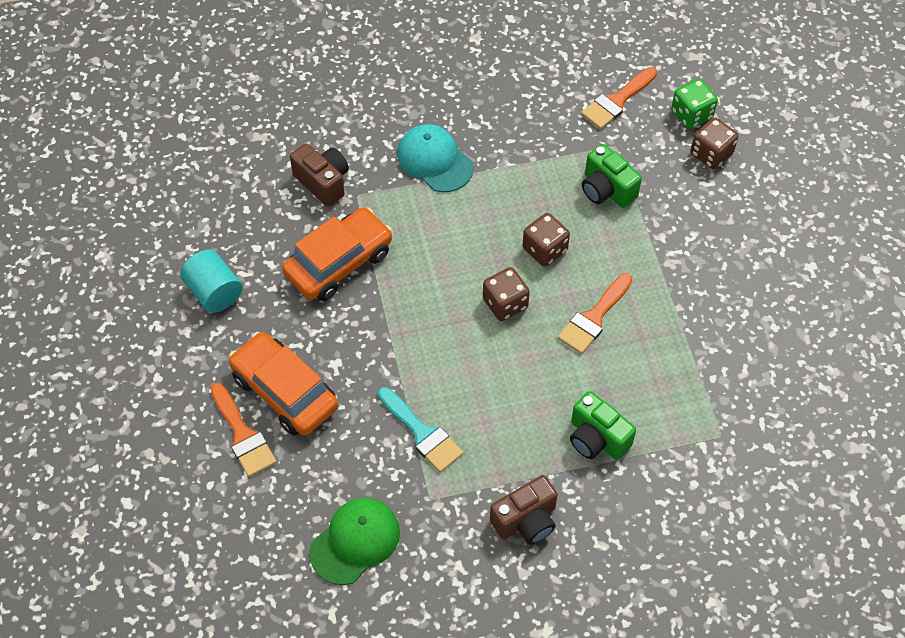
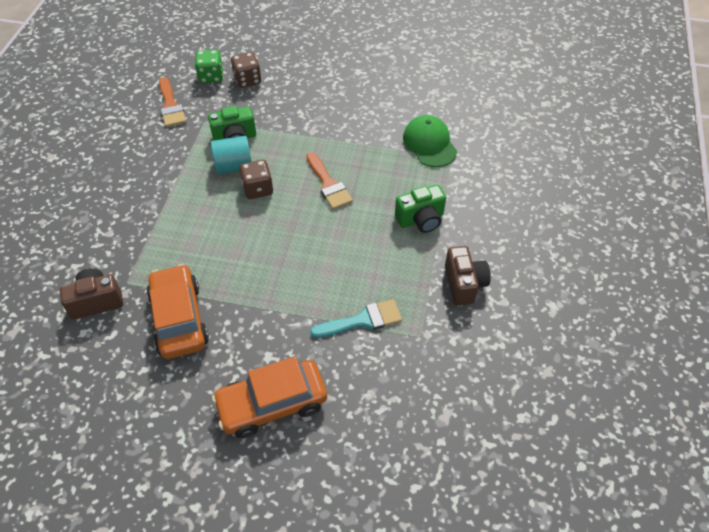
camera: 65 degrees left, 5 degrees down
turquoise cylinder [180,249,242,313] -> turquoise cylinder moved to [211,136,252,174]
orange brush [210,383,276,477] -> none
green cap [309,498,400,585] -> green cap moved to [403,115,457,167]
turquoise cap [397,124,474,192] -> none
brown dice [483,267,530,321] -> none

